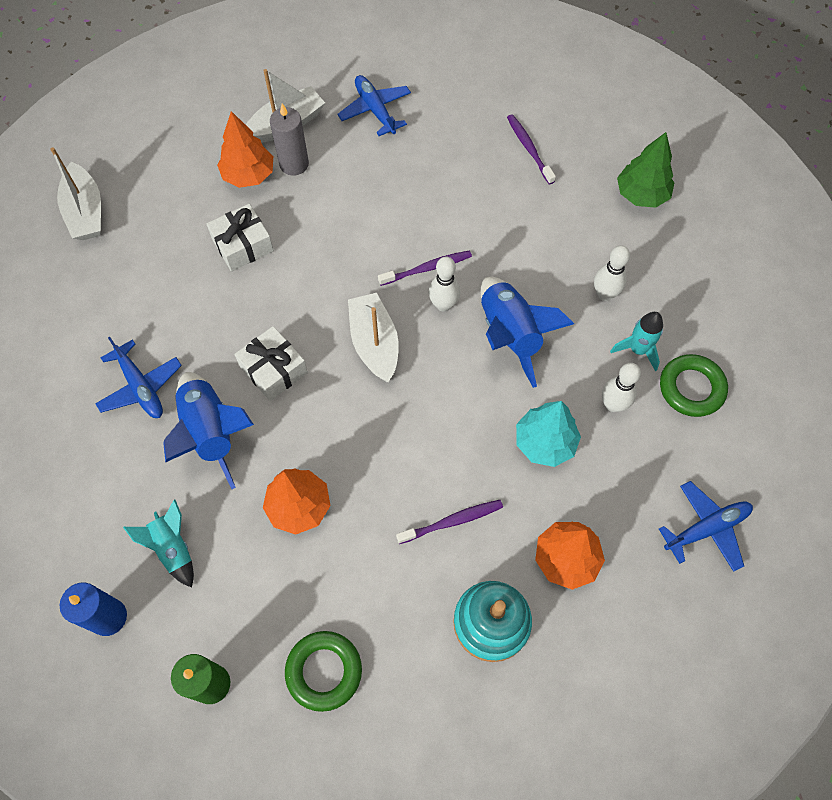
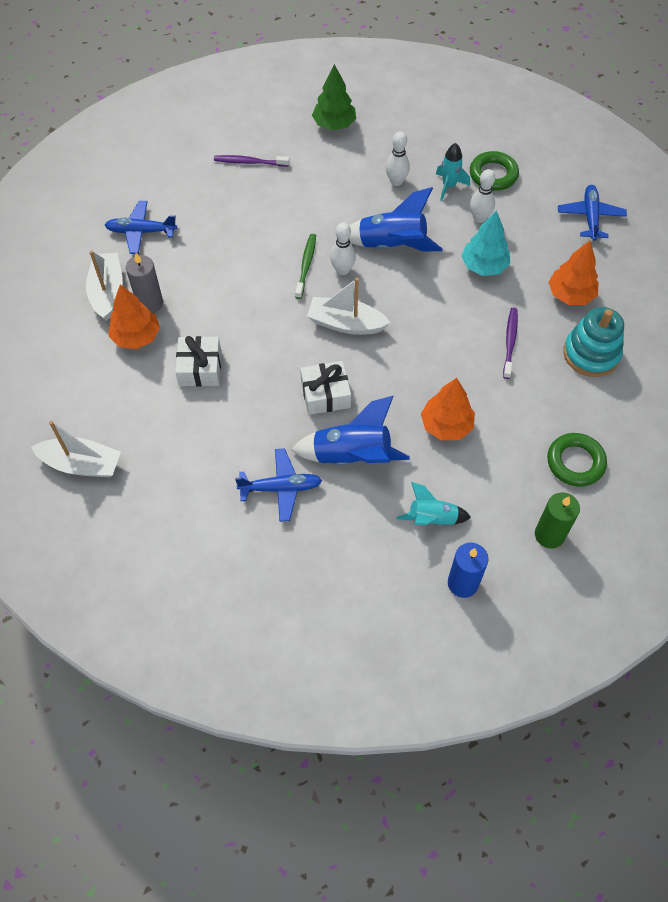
camera: 60 degrees left, 5 degrees down
purple toothbrush [378,250,472,286] -> green toothbrush [295,234,316,299]

